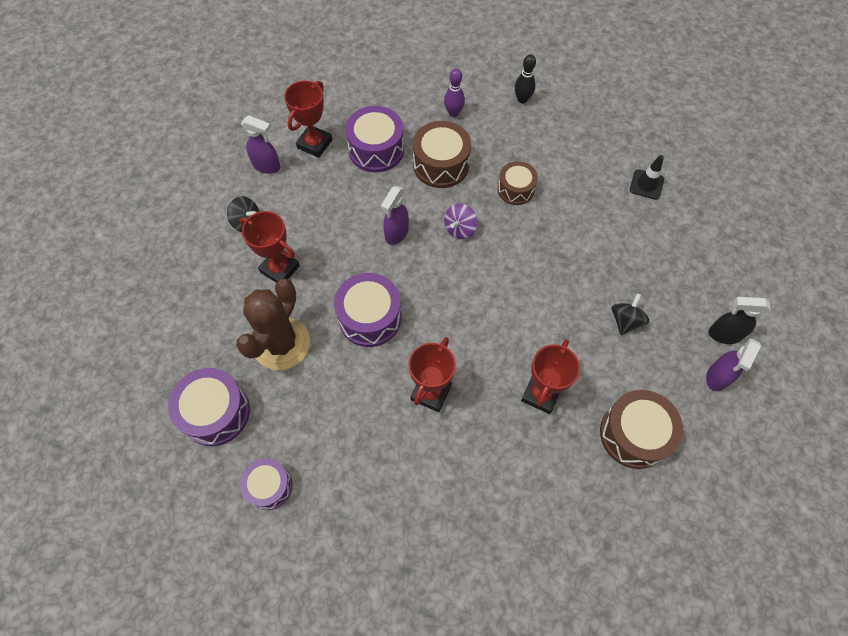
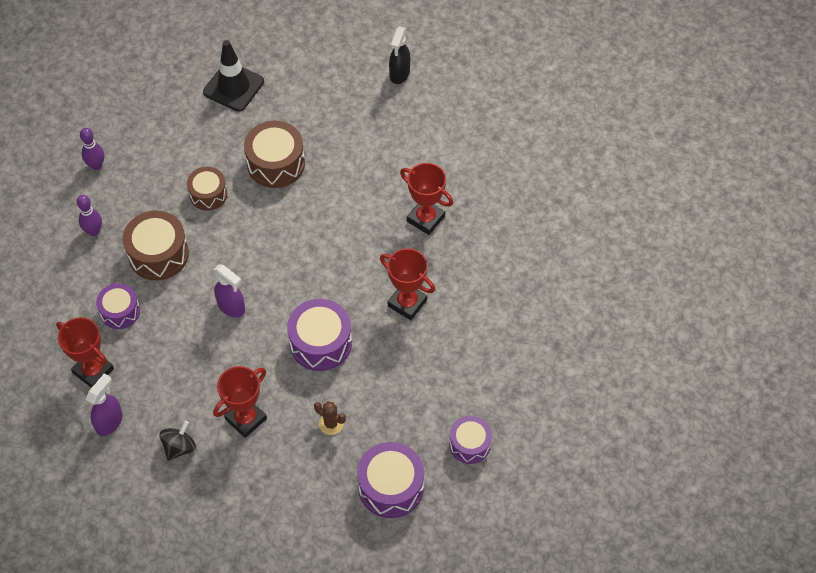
camera: 80 degrees left, 5 degrees down
brown cactus [236,279,310,370] -> brown cactus [314,401,346,435], size x0.43
purple drum [345,106,404,173] -> purple drum [96,283,140,329], size x0.64
purple spinning top [444,203,478,239] -> none
black bowling pin [515,54,536,104] -> purple bowling pin [80,128,104,170]
brown drum [600,390,683,469] -> brown drum moved to [244,121,305,188]
black spinning top [612,293,649,335] -> none
black traffic cone [630,155,664,200] -> black traffic cone [203,40,264,112], size x1.61
purple spray bottle [706,338,761,391] -> none

